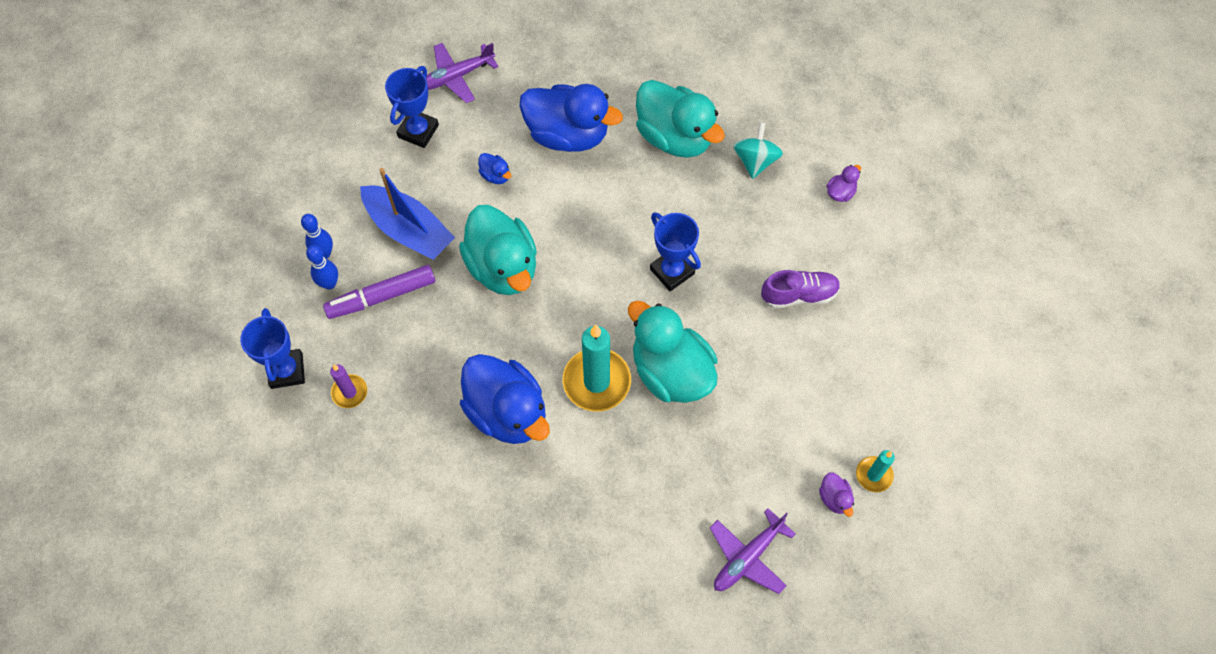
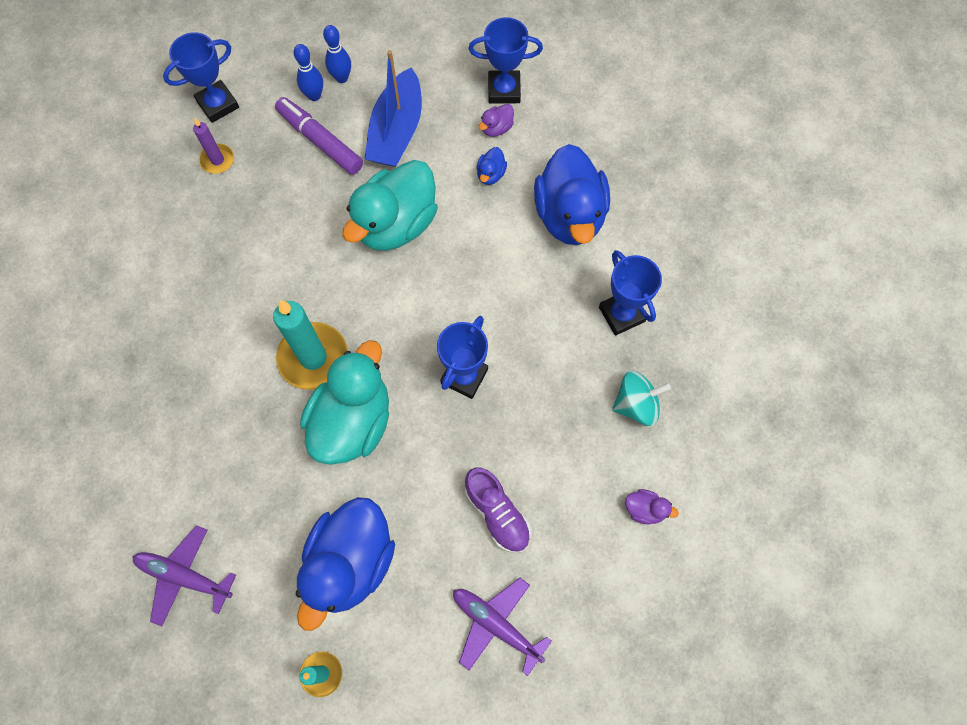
camera: 65 degrees right, 5 degrees up
purple plane [426,43,498,103] -> purple plane moved to [453,578,552,676]
blue duck [460,354,550,444] -> blue duck moved to [296,497,395,631]
turquoise duck [636,80,725,158] -> blue trophy [599,250,662,336]
purple duck [819,472,854,517] -> purple duck moved to [478,104,514,137]

